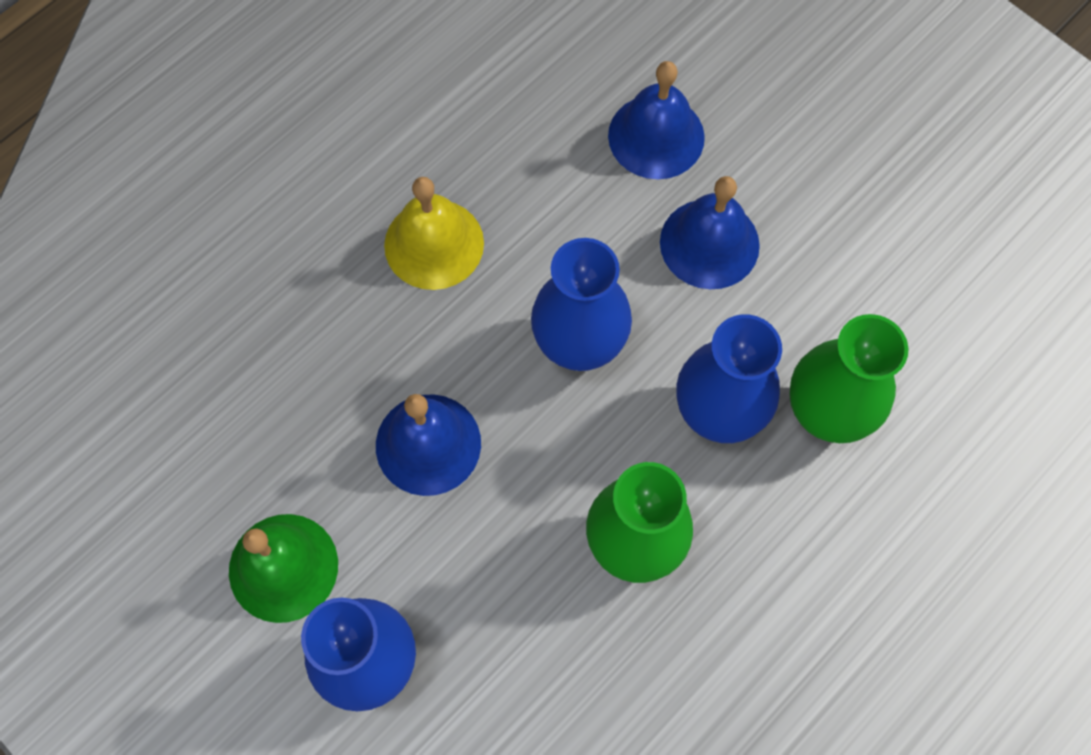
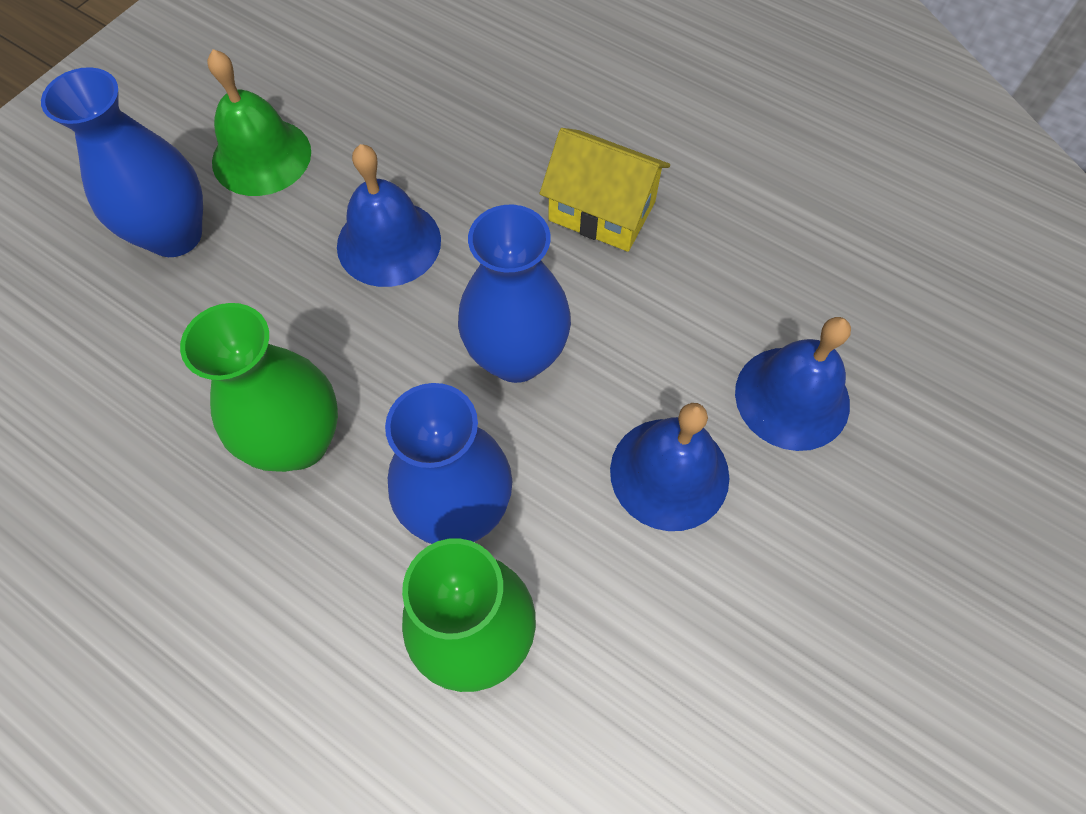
camera: 80 degrees right, 5 degrees down
yellow bell [384,177,484,290] -> yellow house [540,128,670,252]

